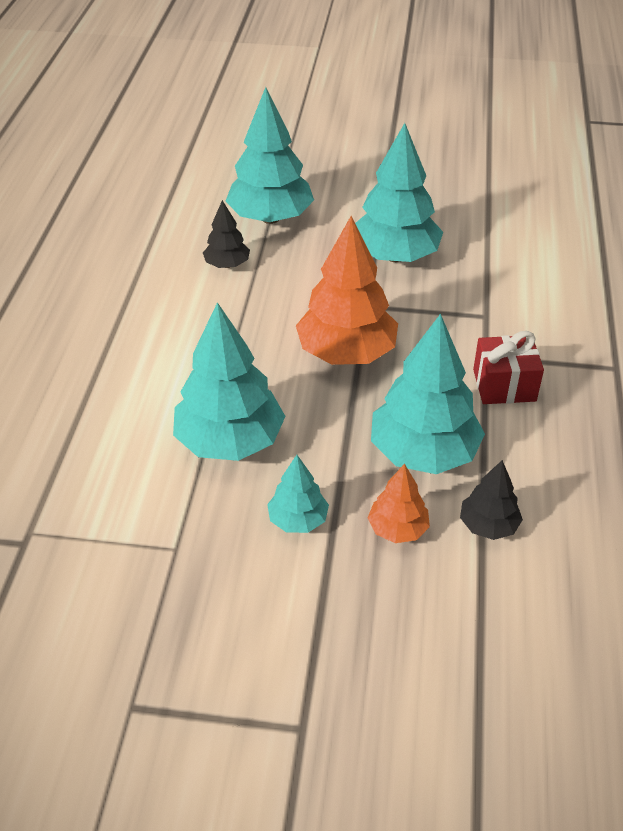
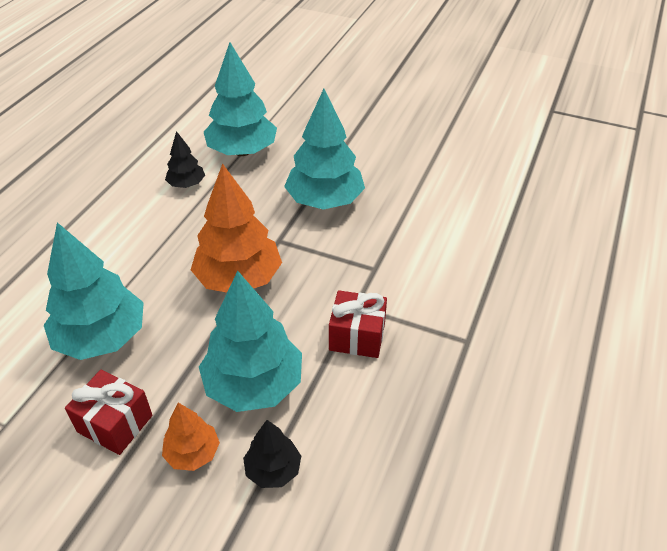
camera: 15 degrees right, 0 degrees up
turquoise tree [267,455,329,533] -> red gift [65,370,153,455]

